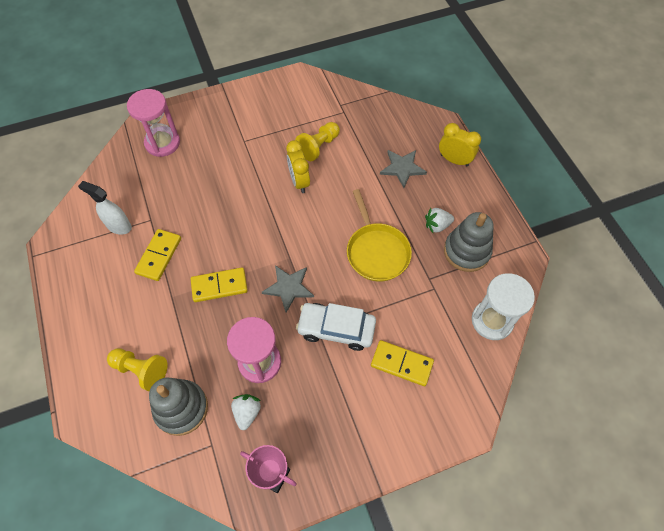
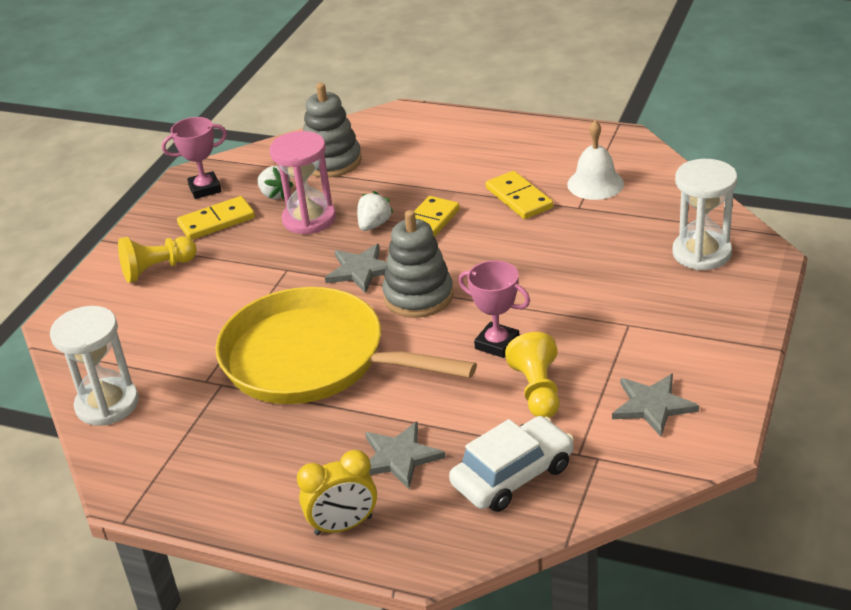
camera: 135 degrees right, 25 degrees down
white spray bottle [78,181,132,235] -> white bell [567,120,624,200]
yellow pawn [107,348,168,391] -> yellow pawn moved to [118,237,197,283]
pink hourglass [127,89,180,157] -> white hourglass [672,159,737,270]
yellow clock [286,140,310,193] -> pink trophy [458,260,530,358]
white car [296,303,376,351] -> white car moved to [449,416,574,512]
yellow pan [347,189,412,282] -> yellow pan [215,287,477,404], size x1.63
yellow domino [371,340,434,386] -> yellow domino moved to [177,196,255,240]
white strawberry [425,208,454,233] -> white strawberry moved to [357,191,394,231]
grey stacking toy [444,212,494,272] -> grey stacking toy moved to [383,210,454,318]
none -> grey star [612,374,699,437]

